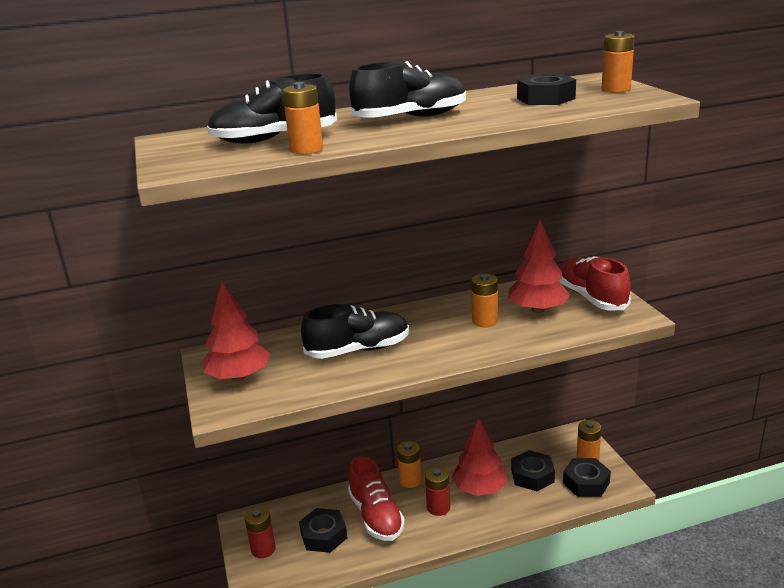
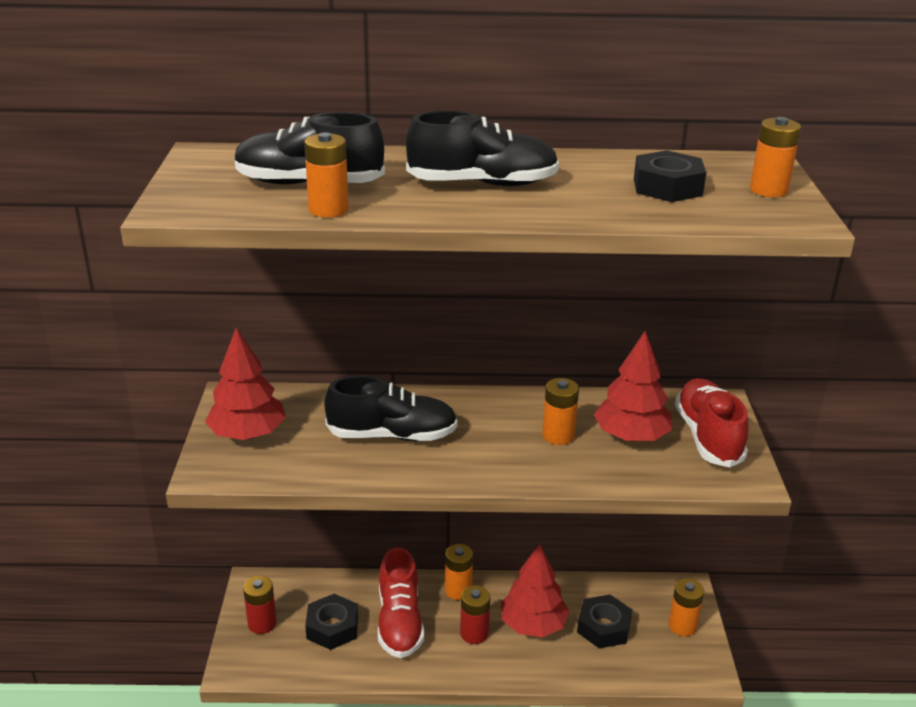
camera: 15 degrees right, 5 degrees up
black nut [563,458,611,497] -> none

